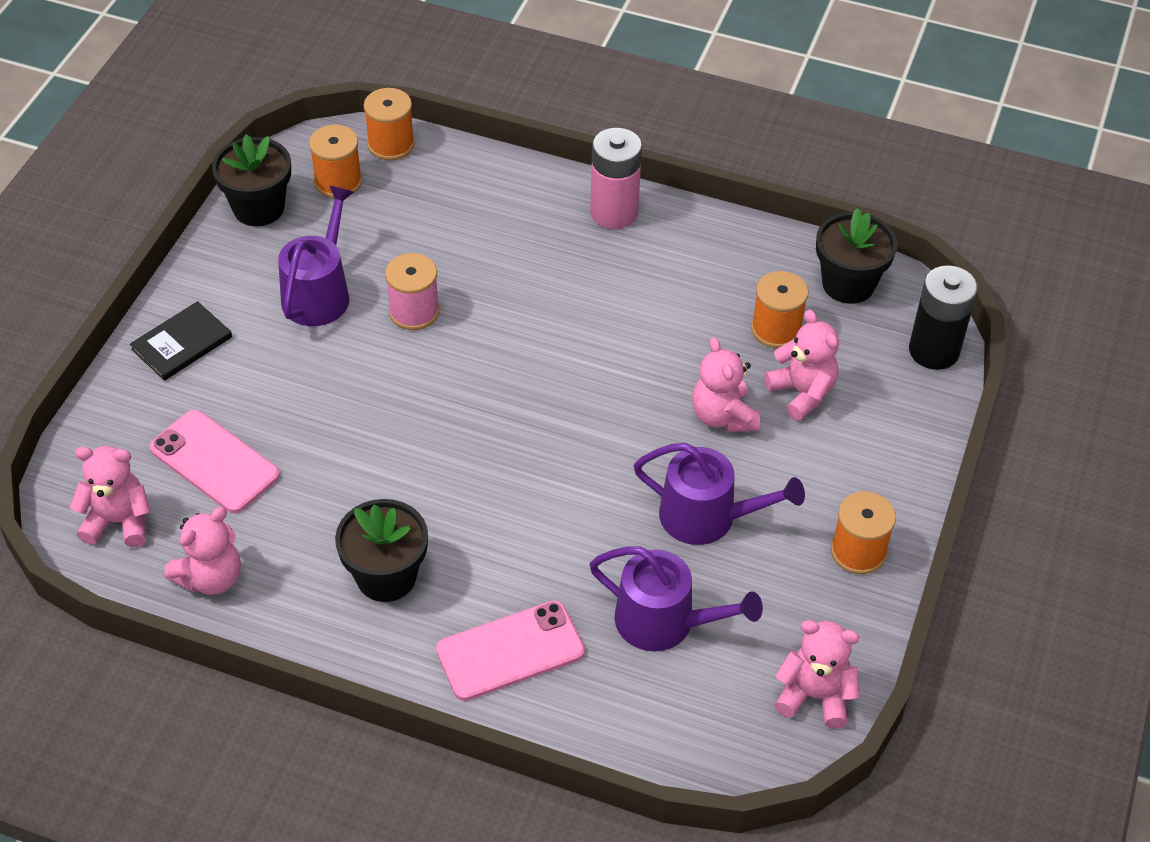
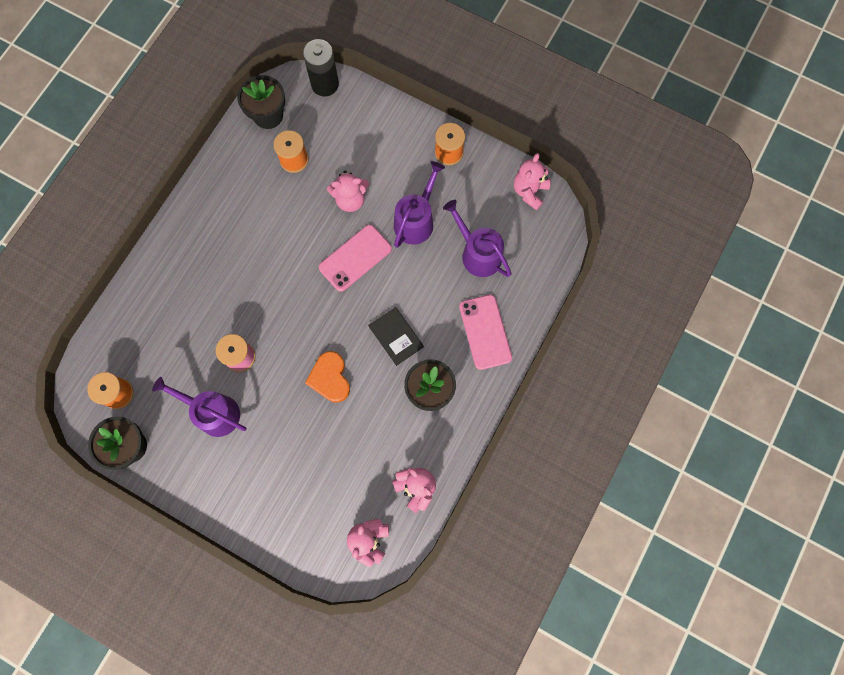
camera: 80 degrees left, 25 degrees up
black book [130,301,232,381] -> black book moved to [368,307,424,366]
pink phone [149,410,280,513] -> pink phone moved to [319,225,392,292]
orange spool [364,88,415,160] -> none
purple watering can [589,546,763,652] -> purple watering can turned 75 degrees counterclockwise [443,200,512,277]
pink battery [590,128,642,229] -> none
pink teddy bear [764,309,839,421] -> none
none -> orange heart [305,351,350,403]

